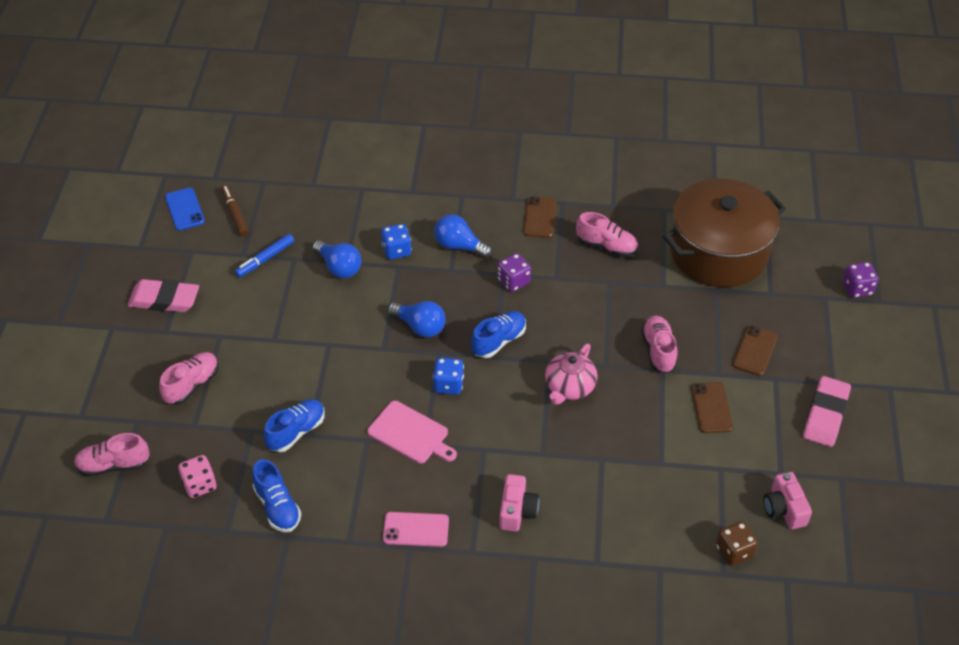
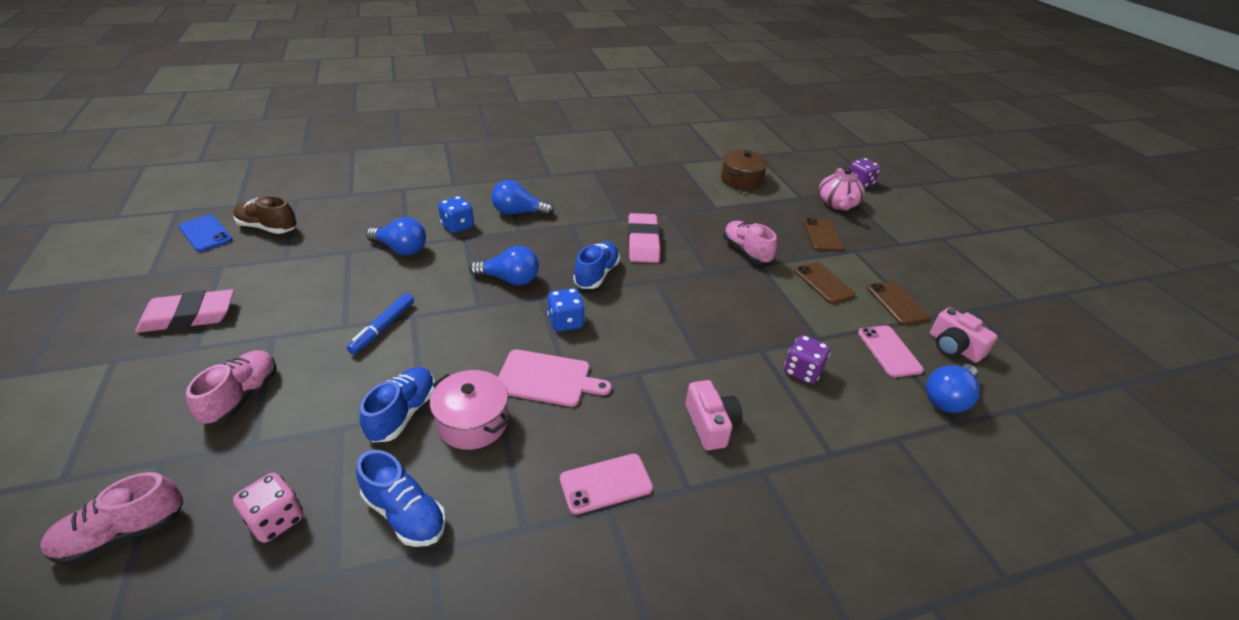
camera: 25 degrees left, 10 degrees down
brown marker [221,185,249,236] -> brown shoe [233,196,297,234]
blue marker [235,234,294,278] -> blue marker moved to [347,293,414,355]
purple dice [497,253,531,292] -> purple dice moved to [784,335,830,384]
brown phone [523,196,556,238] -> brown phone moved to [867,281,930,325]
pink teapot [545,344,598,405] -> pink teapot moved to [819,168,865,211]
pink shoe [576,212,638,257] -> none
brown pot [663,178,786,287] -> brown pot [721,150,768,190], size x0.49
brown dice [716,521,758,566] -> blue light bulb [926,364,980,413]
pink eraser [803,376,851,447] -> pink eraser moved to [628,213,660,263]
none -> pink pot [430,370,510,450]
none -> pink phone [858,326,924,377]

